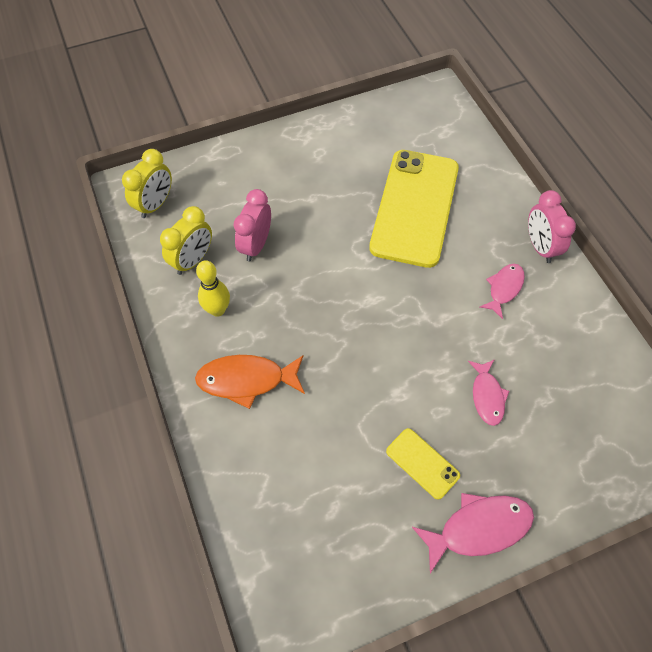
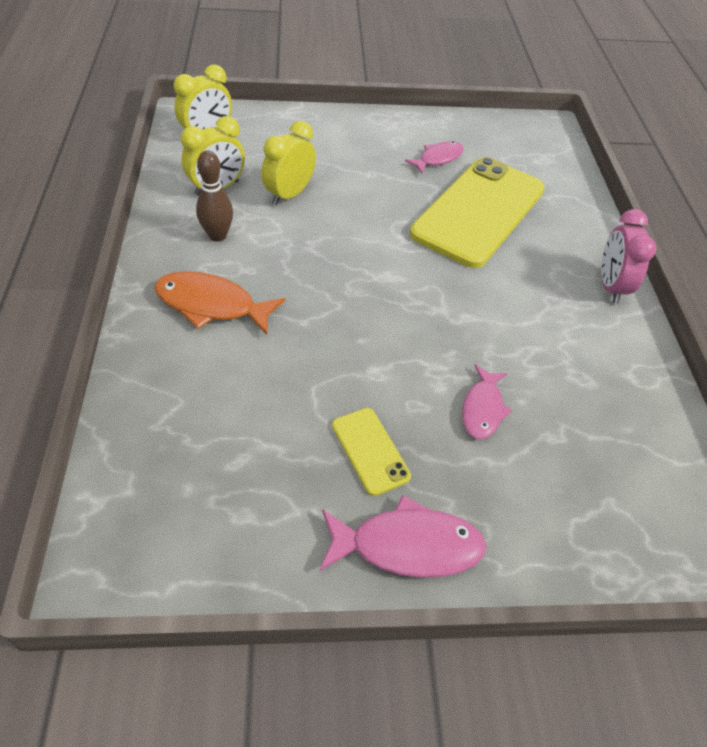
camera: 15 degrees right, 10 degrees down
yellow bowling pin [196,260,230,317] -> brown bowling pin [196,150,233,242]
pink clock [234,189,271,261] -> yellow clock [261,121,316,205]
pink fish [480,264,525,319] -> pink fish moved to [405,141,464,174]

